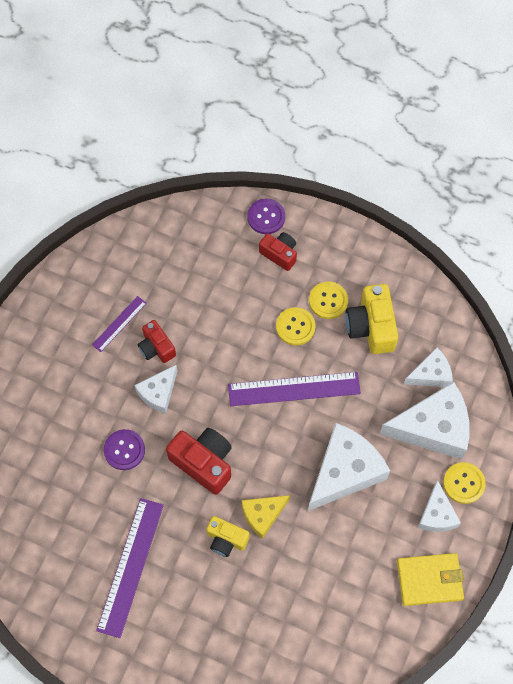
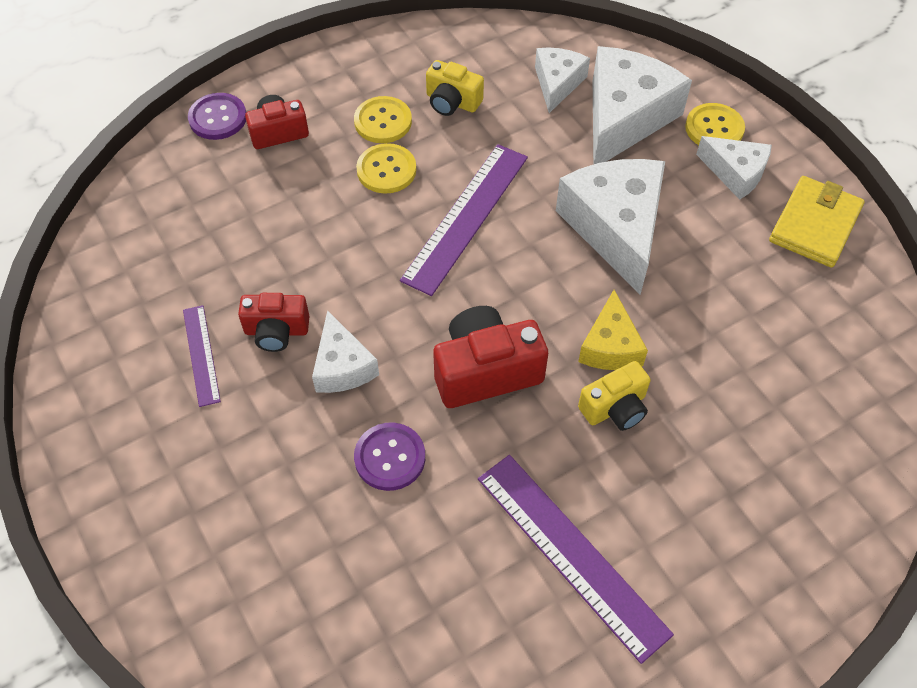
camera: 55 degrees left, 10 degrees down
yellow camera [345,284,399,354] -> yellow camera [426,60,484,116], size x0.62

